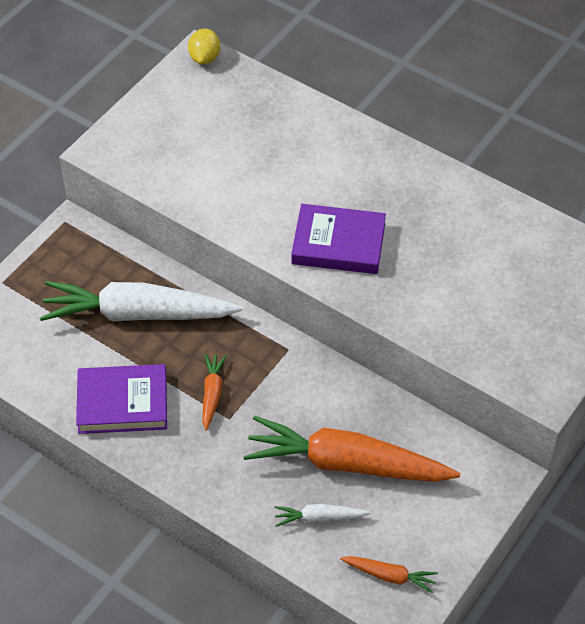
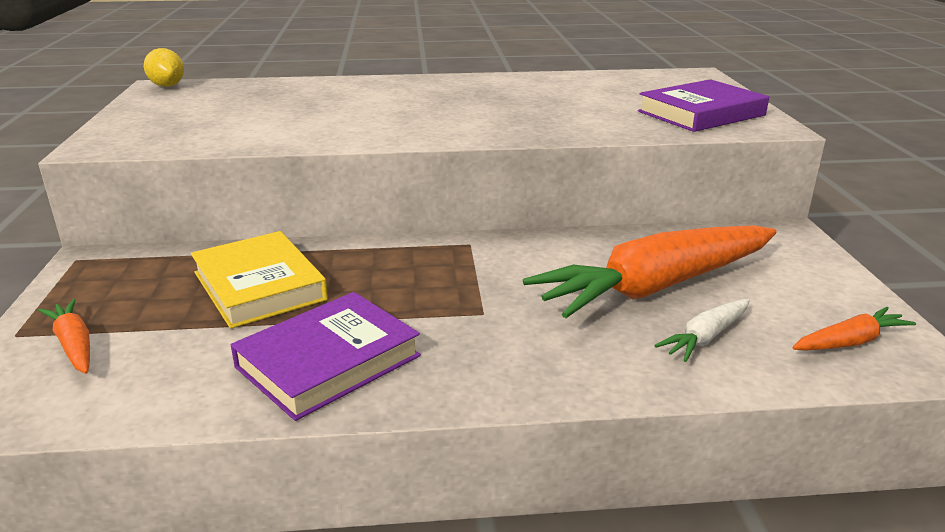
camera: 40 degrees left, 25 degrees down
white carrot [40,281,243,321] -> yellow book [191,231,328,329]
orange carrot [202,354,226,430] -> orange carrot moved to [38,299,90,374]
purple book [291,204,386,274] -> purple book moved to [638,79,769,132]

